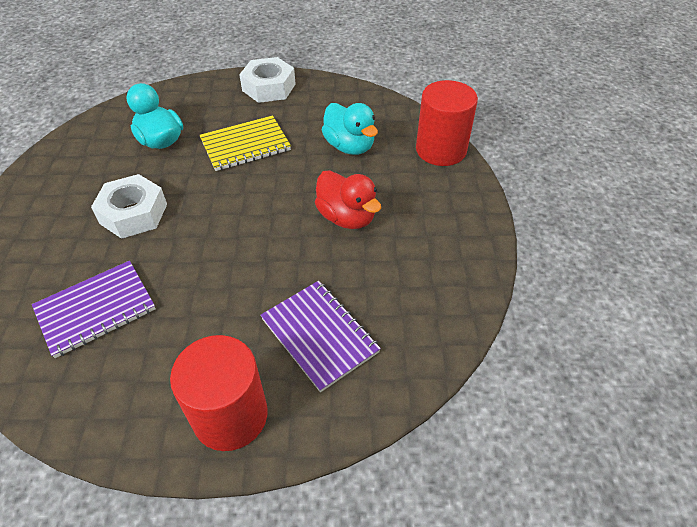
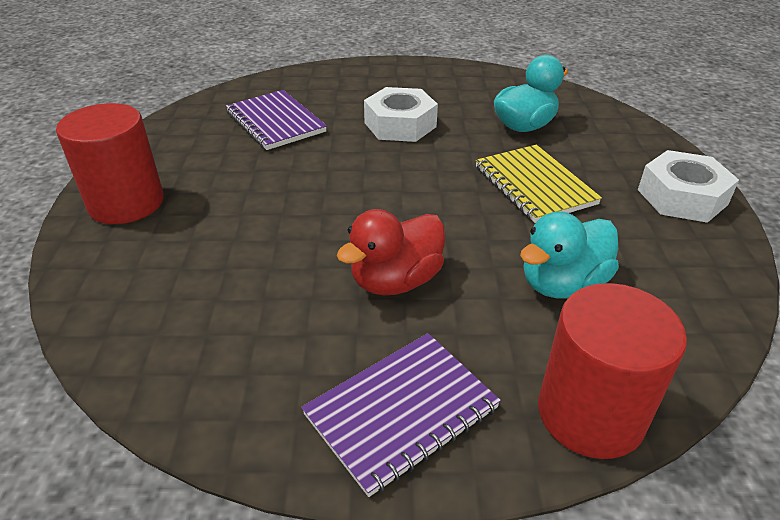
camera: 90 degrees right, 10 degrees down
purple notebook [260,281,381,392] -> purple notebook moved to [301,333,501,497]

